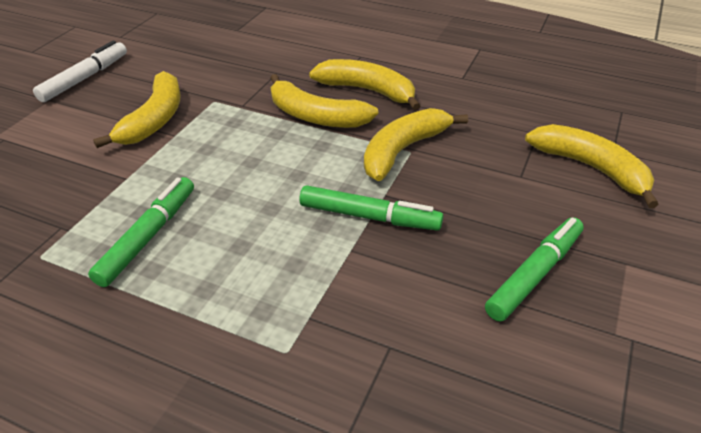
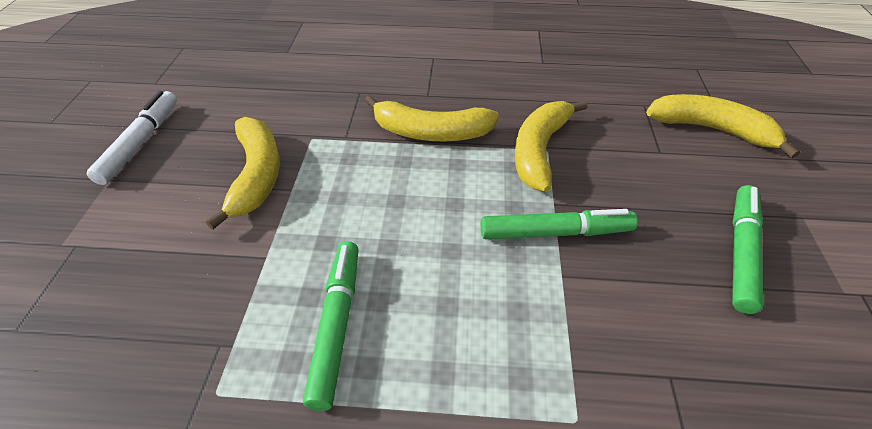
camera: 20 degrees left, 5 degrees up
yellow banana [309,59,421,111] -> none

